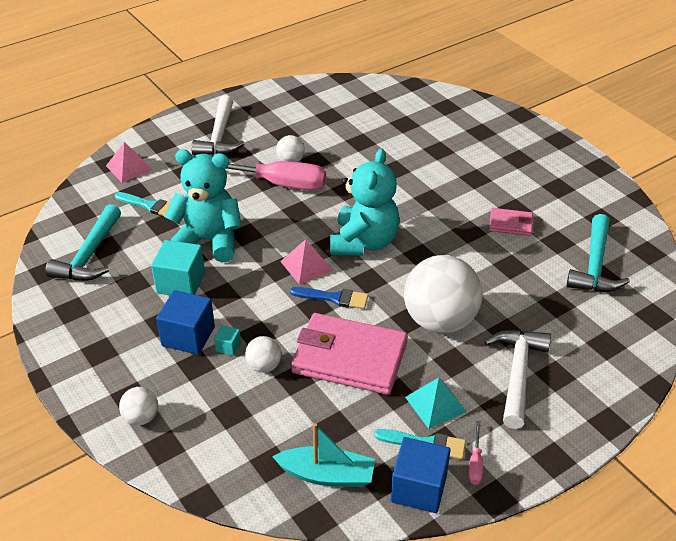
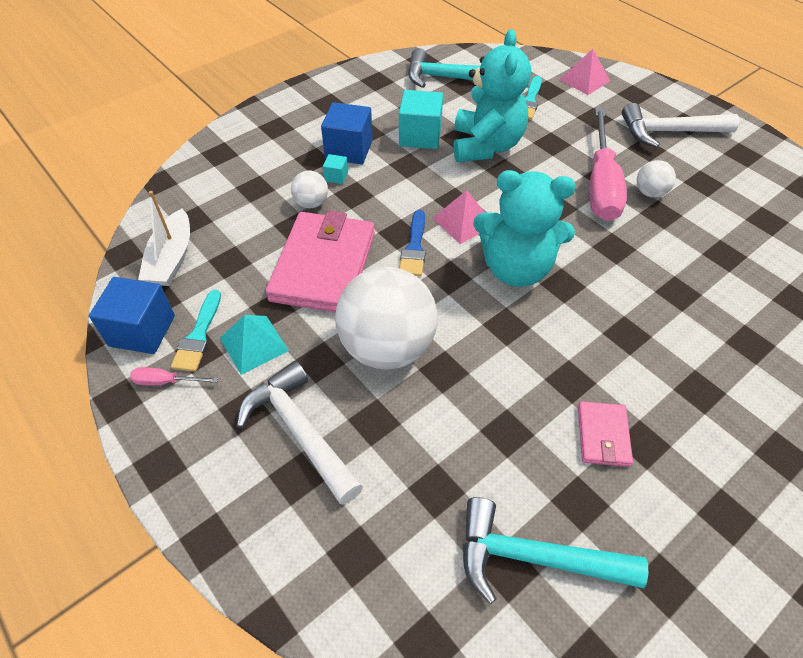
camera: 85 degrees right, 10 degrees up
white ball [119,387,158,425] -> none
turquoise boat [272,423,375,487] -> white boat [138,191,190,286]
white hammer [484,330,551,429] -> white hammer turned 135 degrees counterclockwise [237,361,363,505]

